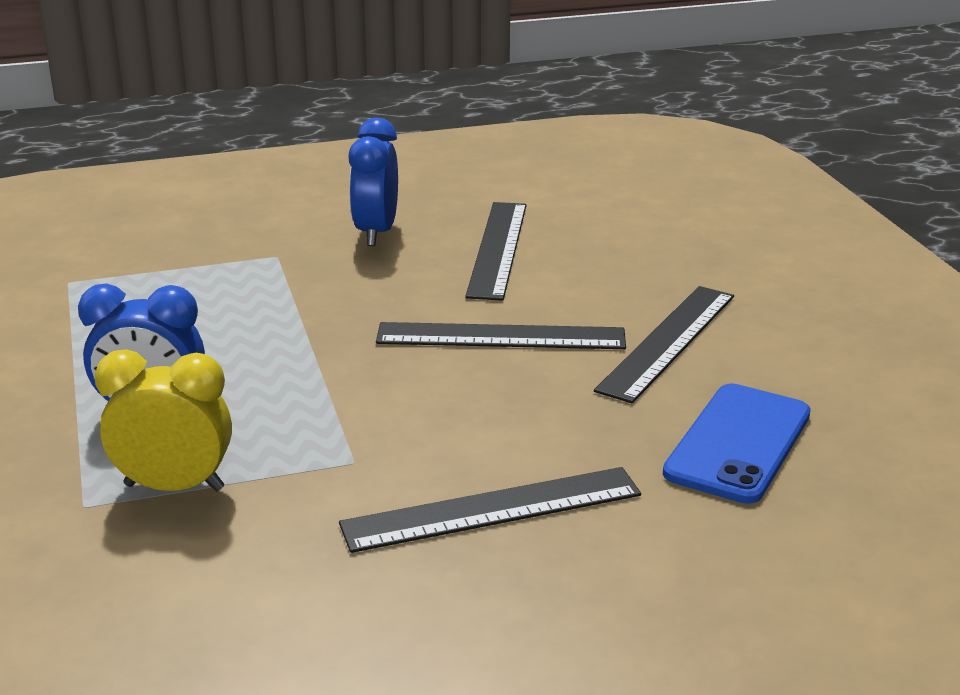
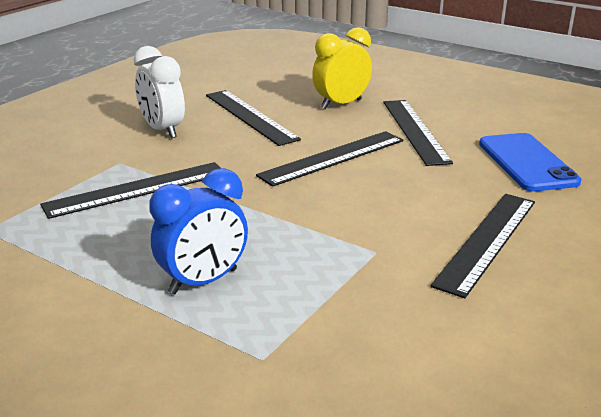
camera: 40 degrees left, 0 degrees up
yellow clock [95,349,232,491] -> yellow clock moved to [312,27,372,109]
blue clock [348,118,398,246] -> white clock [134,46,185,138]
none -> black ruler [40,162,220,219]

